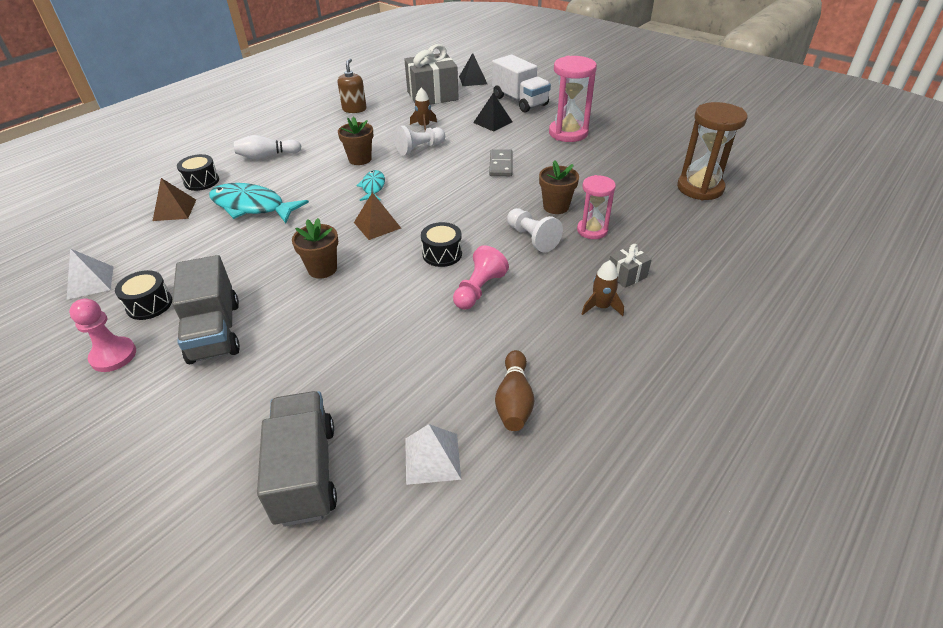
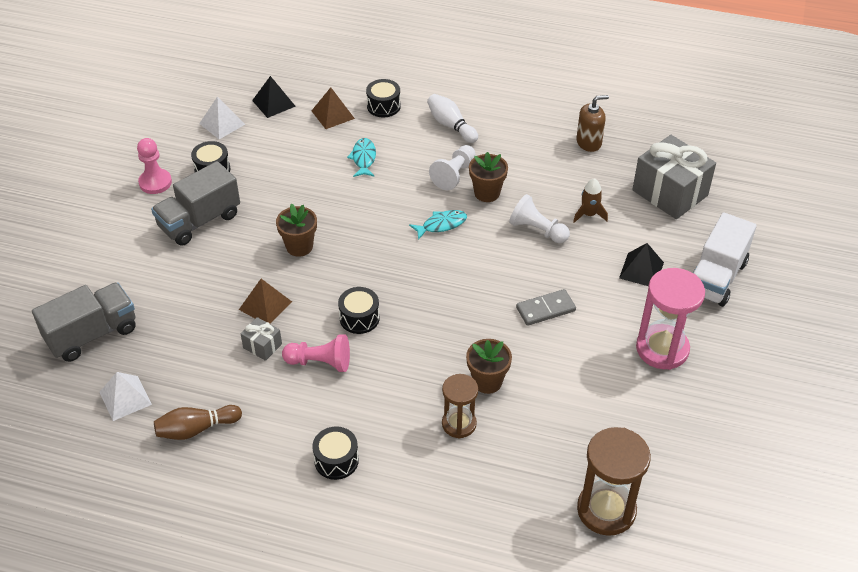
camera: 65 degrees right, 5 degrees up
turquoise fish [209,183,309,223] -> turquoise fish [347,138,376,177], size x0.54
brown pyramid [354,192,401,240] -> brown pyramid moved to [239,279,292,324]
black pyramid [459,53,487,86] -> black pyramid moved to [252,76,296,118]
white pawn [507,208,563,252] -> white pawn moved to [429,145,476,190]
pink hourglass [577,175,616,239] -> brown hourglass [442,374,478,438]
brown rocket [582,260,624,316] -> black drum [312,426,359,480]
grey gift [610,244,652,288] -> grey gift moved to [241,317,282,361]

